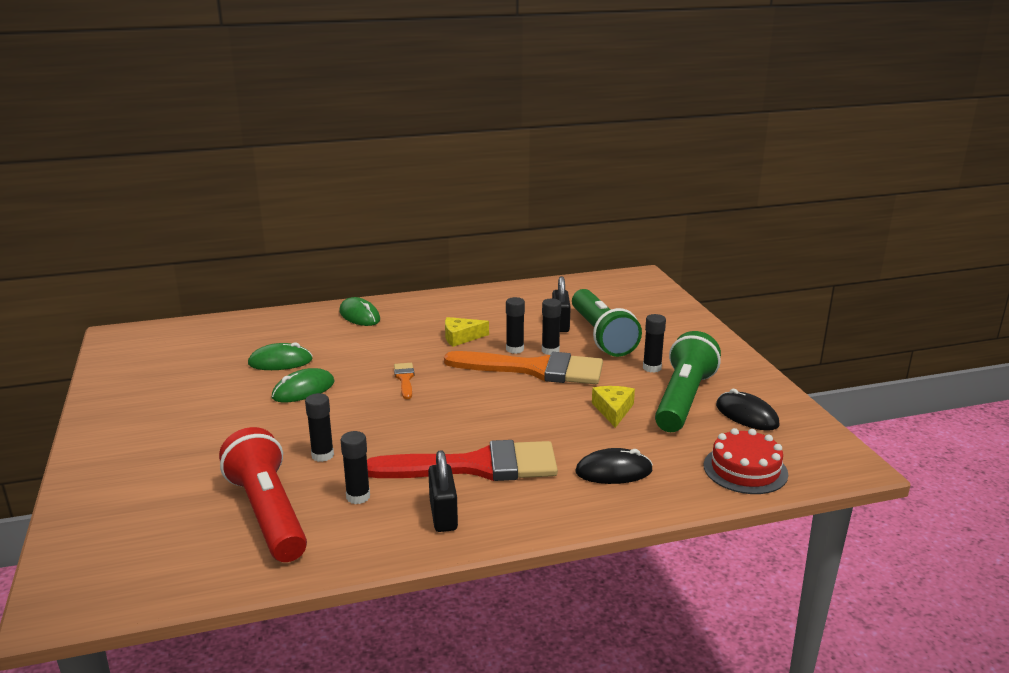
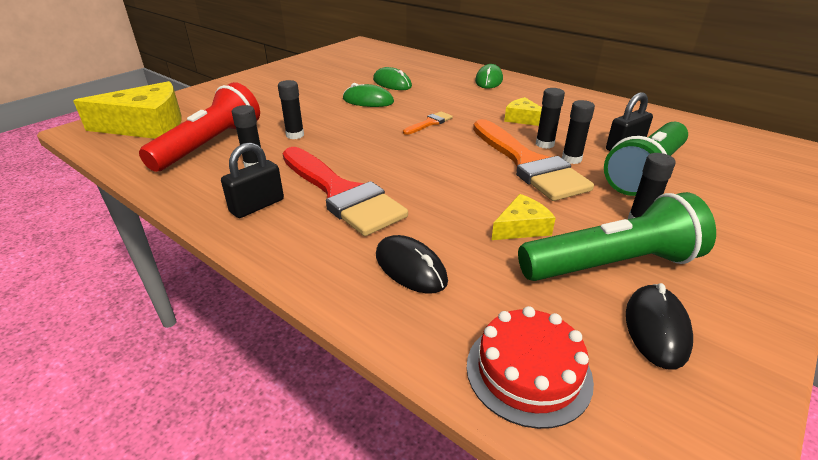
camera: 55 degrees right, 10 degrees up
none -> yellow cheese [73,81,182,139]

